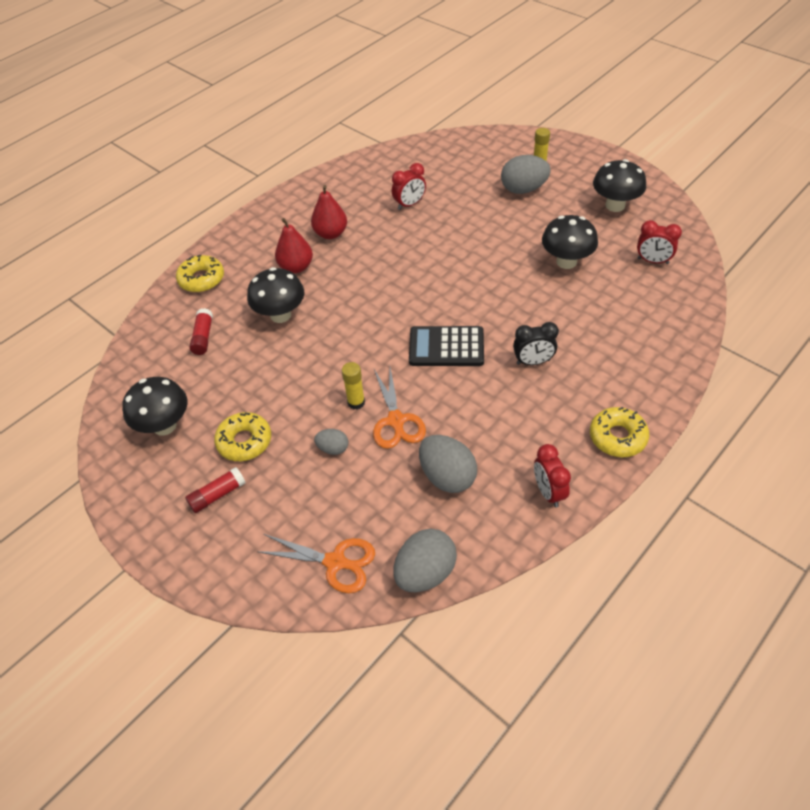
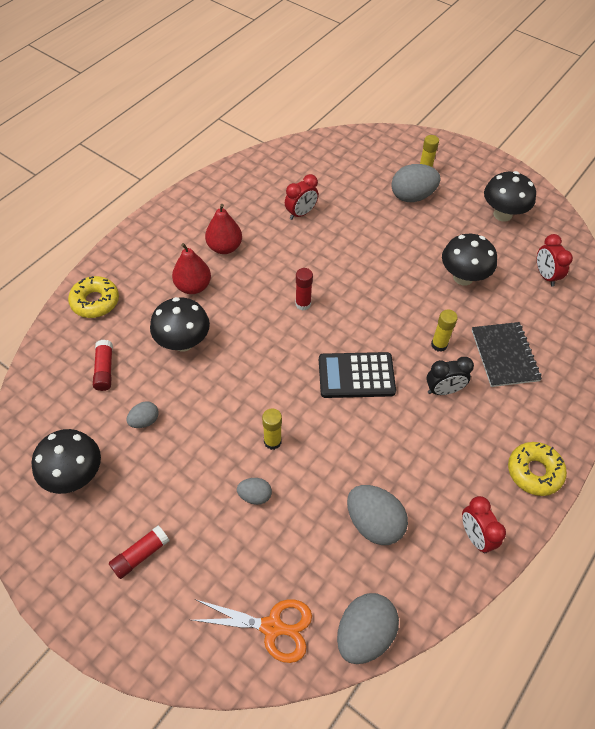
camera: 10 degrees left, 5 degrees up
yellow donut [214,412,271,461] -> none
orange scissors [373,368,426,449] -> none
red clock [637,220,682,264] -> red clock turned 60 degrees clockwise [537,234,573,286]
none -> grey egg [127,401,159,428]
none -> red glue stick [295,268,313,311]
none -> yellow glue stick [431,310,458,352]
none -> black notebook [472,322,542,387]

